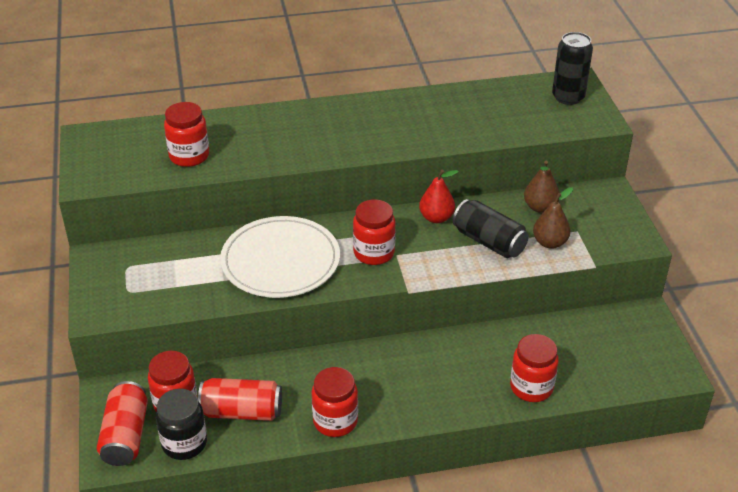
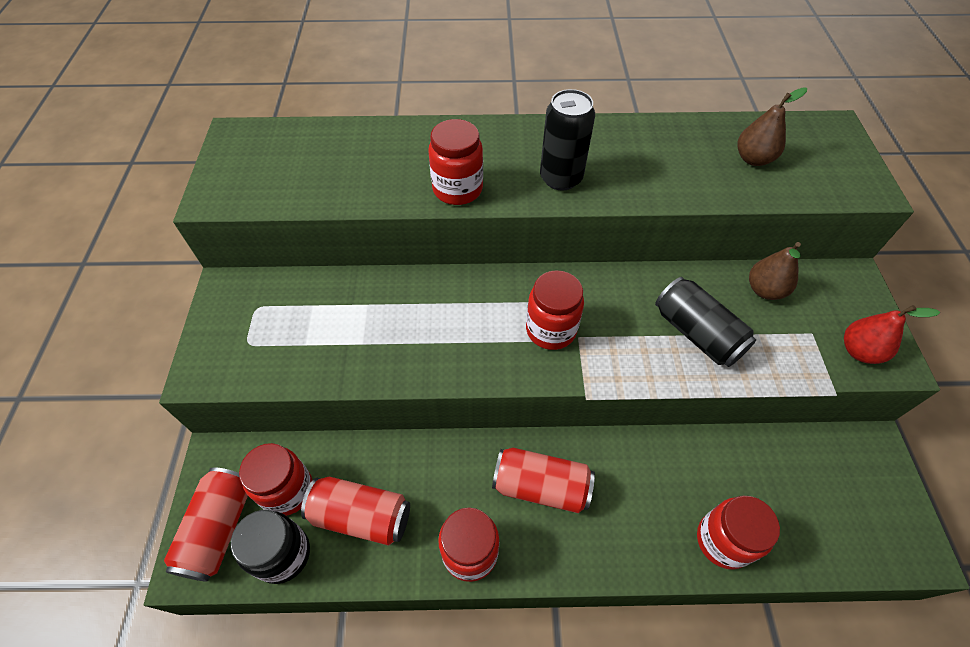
camera: 10 degrees right, 15 degrees up
red jar [164,102,209,167] -> red jar moved to [429,119,483,205]
white plate [220,216,340,298] -> none
red pear [419,170,459,223] -> red pear moved to [844,305,940,364]
brown pear [533,187,573,249] -> brown pear moved to [737,87,807,166]
black can [552,32,593,105] -> black can moved to [540,89,595,191]
none -> red can [492,448,595,513]

